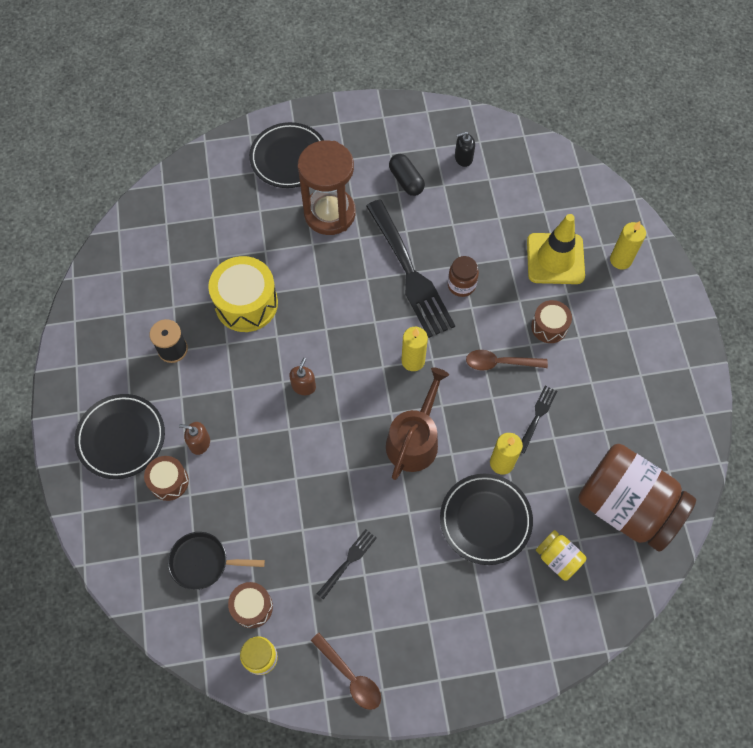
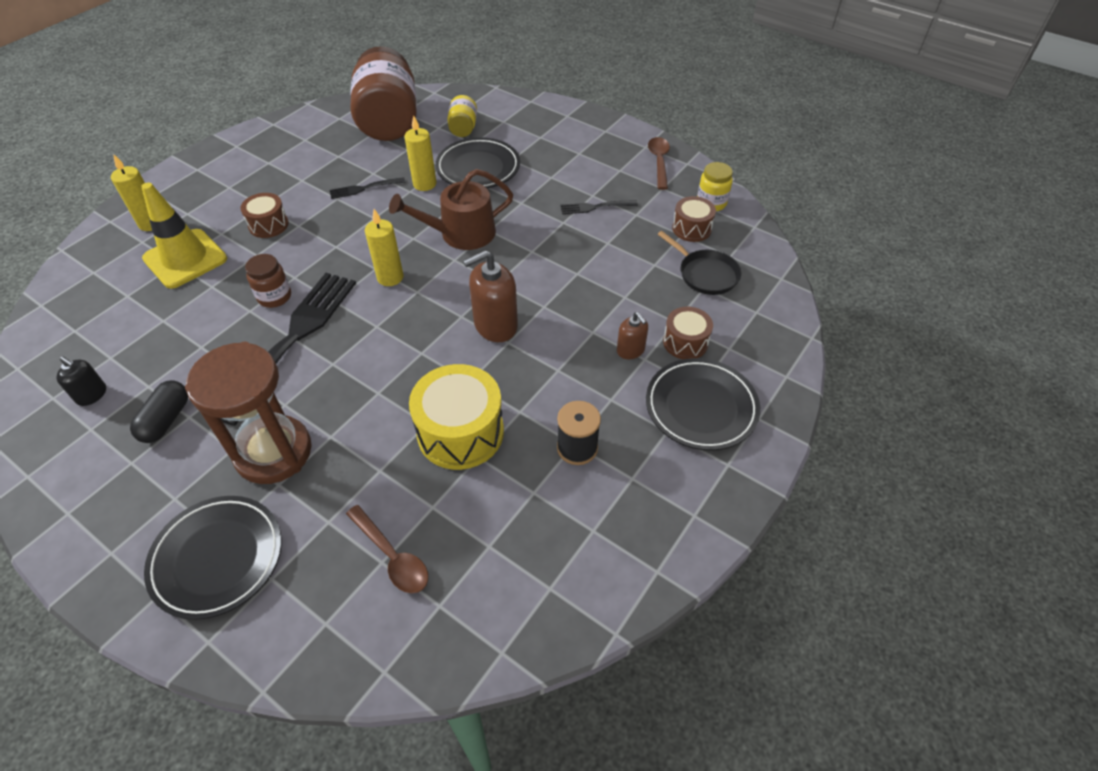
camera: 135 degrees left, 15 degrees down
brown soap dispenser [289,358,316,395] -> brown soap dispenser [463,250,518,342], size x1.78
brown spoon [466,350,548,371] -> brown spoon moved to [346,505,428,593]

